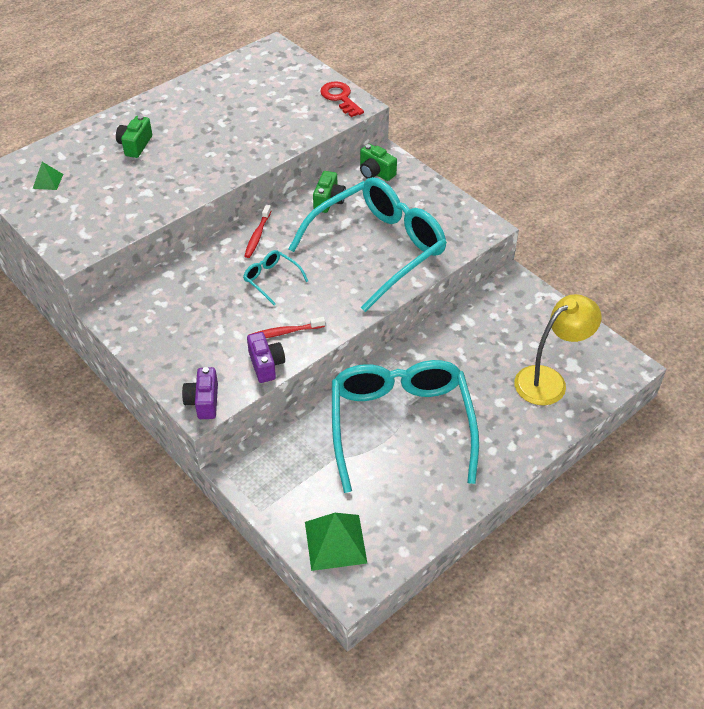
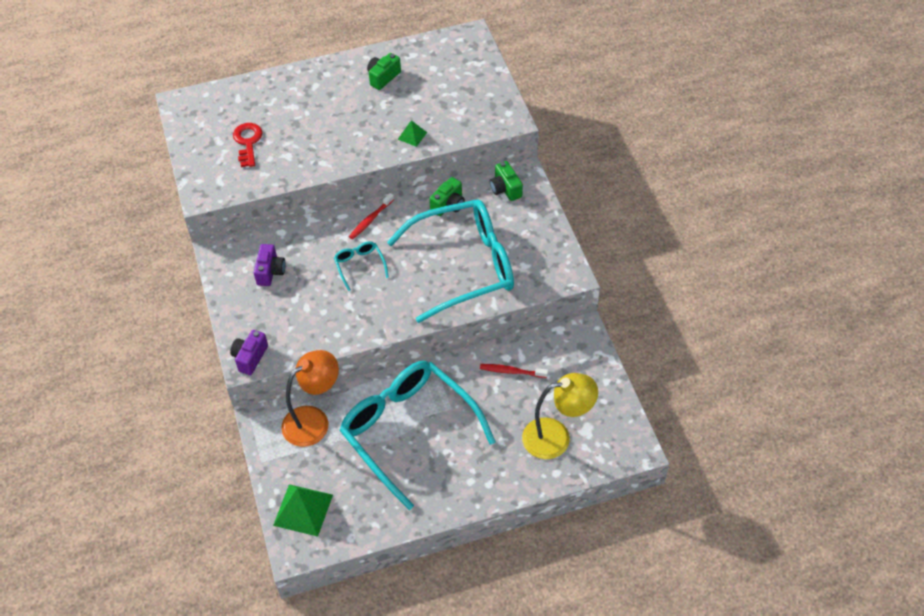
camera: 25 degrees right, 5 degrees up
green pyramid [32,162,63,190] -> green pyramid moved to [398,120,427,147]
green camera [116,115,152,158] -> green camera moved to [367,53,401,90]
purple camera [247,332,285,383] -> purple camera moved to [254,244,285,286]
red toothbrush [249,317,325,338] -> red toothbrush moved to [480,364,548,378]
red key [320,81,364,117] -> red key moved to [233,123,263,167]
turquoise glasses [332,360,479,493] -> turquoise glasses turned 60 degrees counterclockwise [339,361,496,510]
none -> orange lamp [281,350,339,447]

